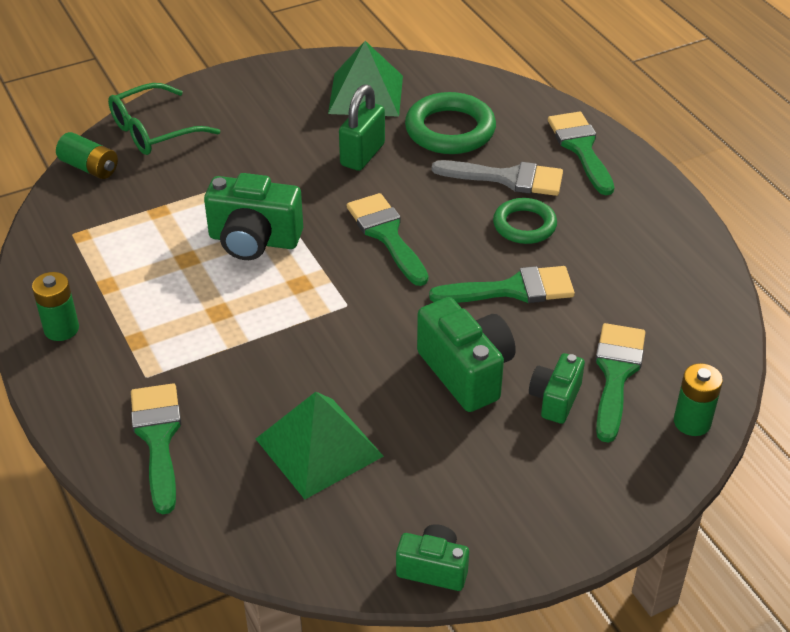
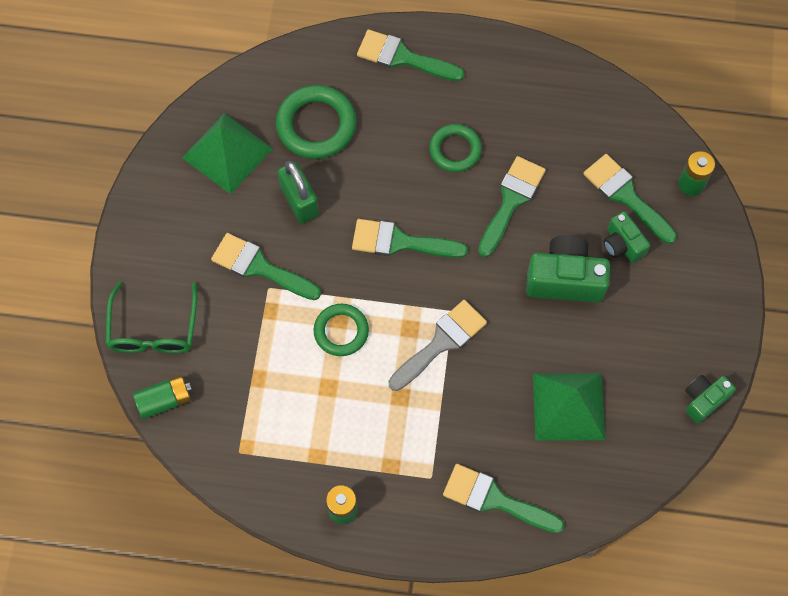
camera: 55 degrees left, 25 degrees up
green camera [204,173,303,260] -> green ring [313,304,369,356]
grey brush [432,160,563,196] -> grey brush moved to [389,300,487,391]
none -> green brush [211,233,321,300]

